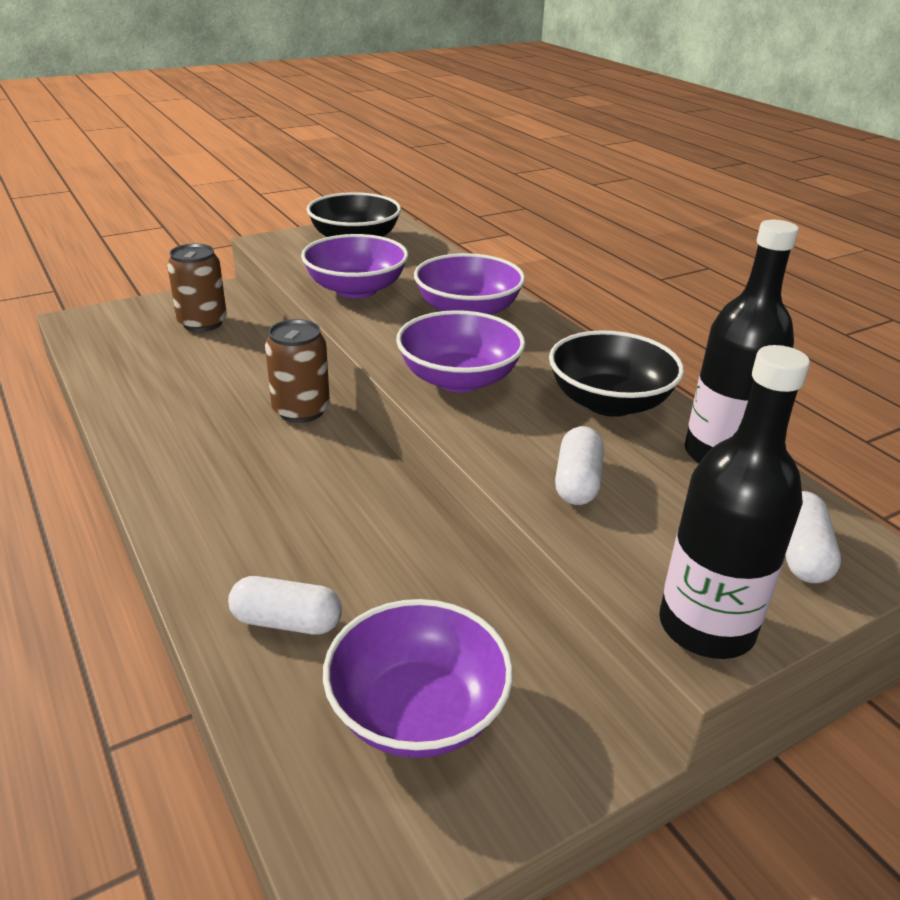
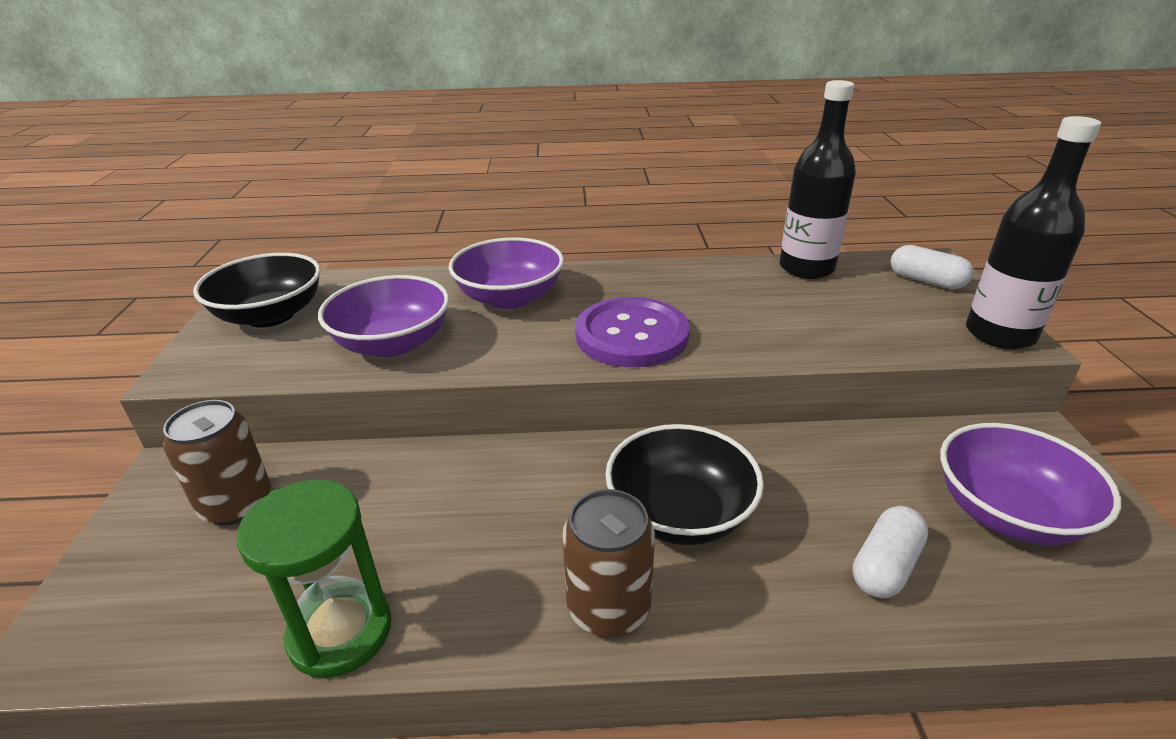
camera: 60 degrees left, 0 degrees up
brown can [265,319,330,423] -> brown can moved to [562,489,655,637]
purple bowl [396,310,525,392] -> purple button [575,297,690,367]
black bowl [549,330,684,417] -> black bowl moved to [605,424,764,545]
white capsule [555,426,604,505] -> none
none -> green hourglass [237,480,391,678]

